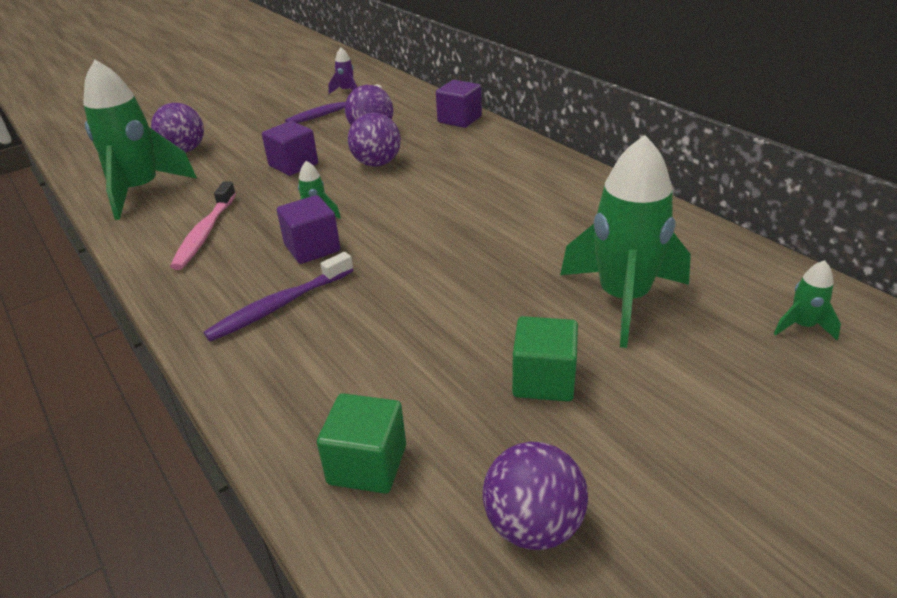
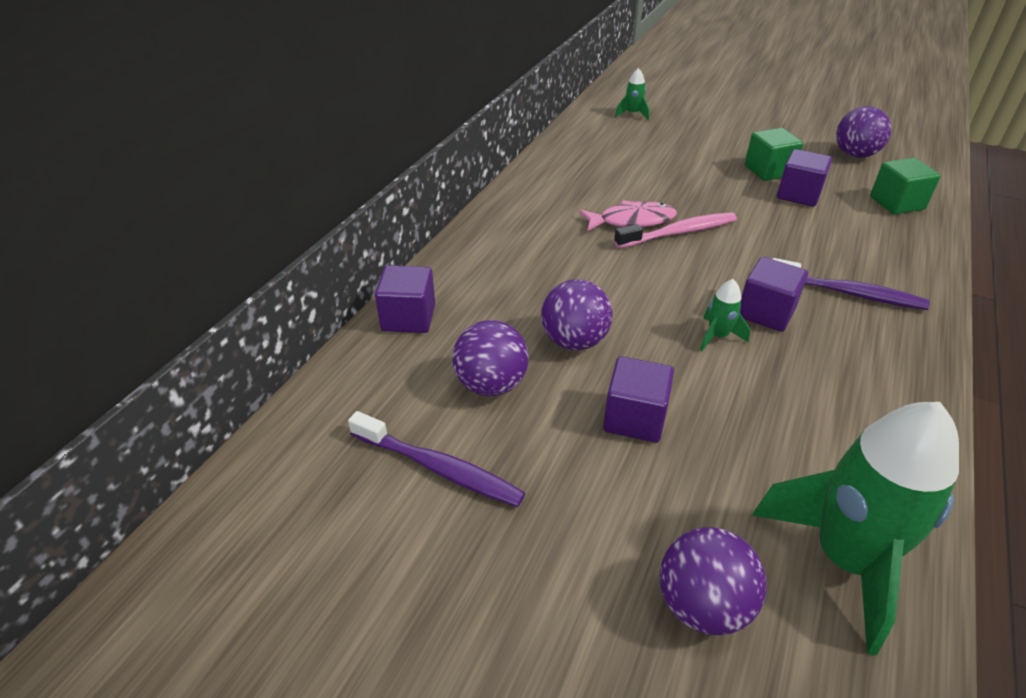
camera: 120 degrees left, 5 degrees up
pink toothbrush [170,181,236,270] -> pink toothbrush moved to [614,212,737,248]
purple rocket [328,47,357,94] -> none
green rocket [560,135,691,348] -> none
none -> pink fish [579,200,677,231]
none -> purple cube [777,149,832,207]

